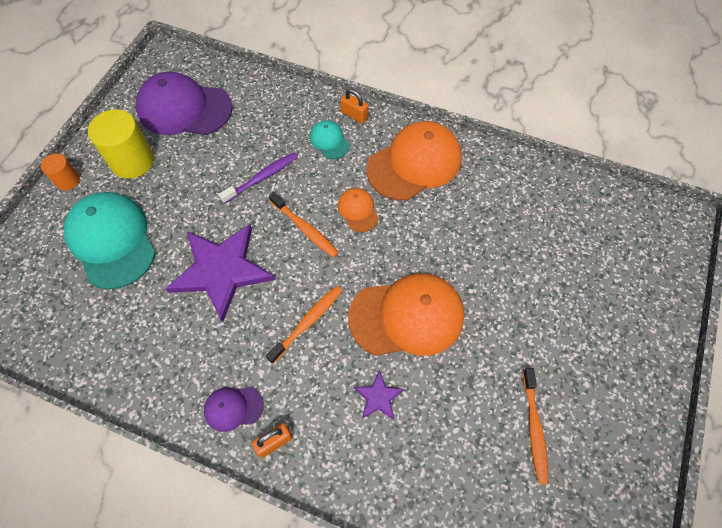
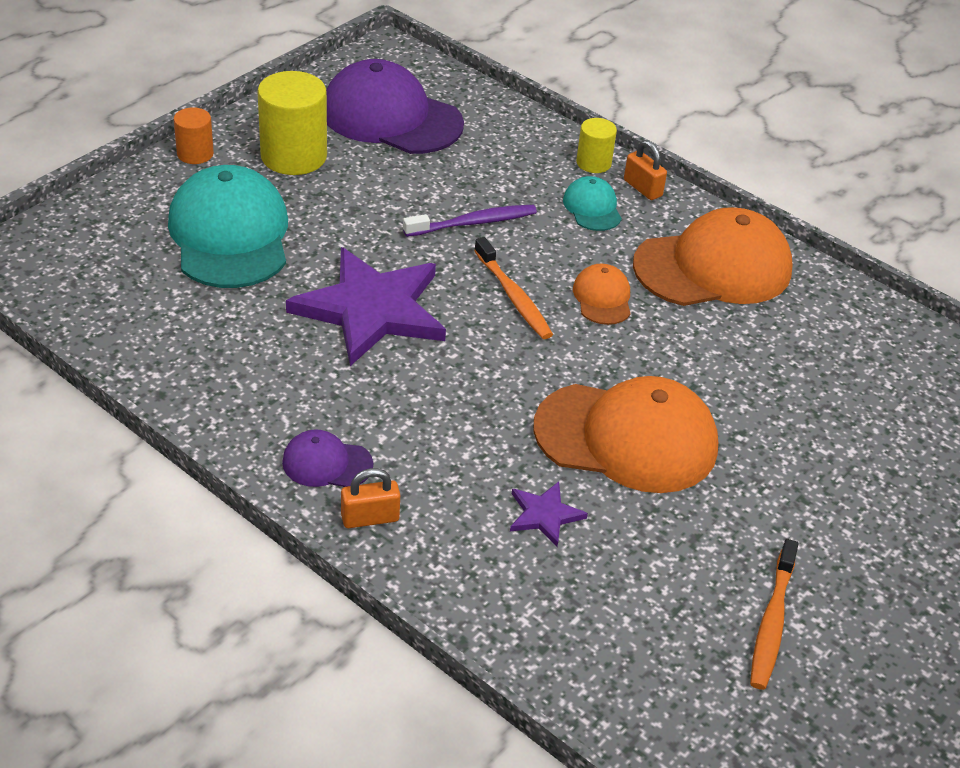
camera: 15 degrees right, 20 degrees down
orange toothbrush [266,286,342,364] -> none
none -> yellow cylinder [576,118,617,173]

